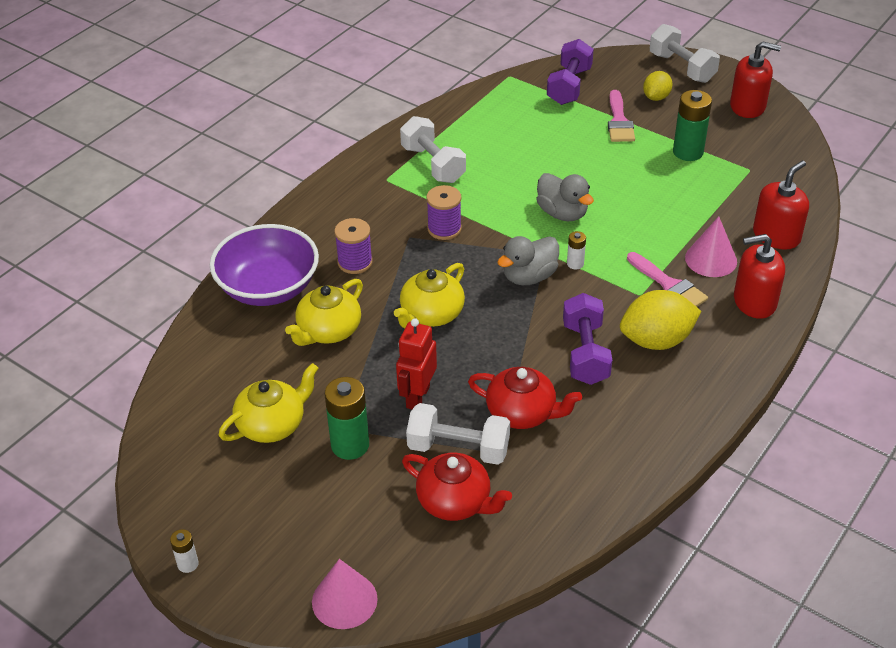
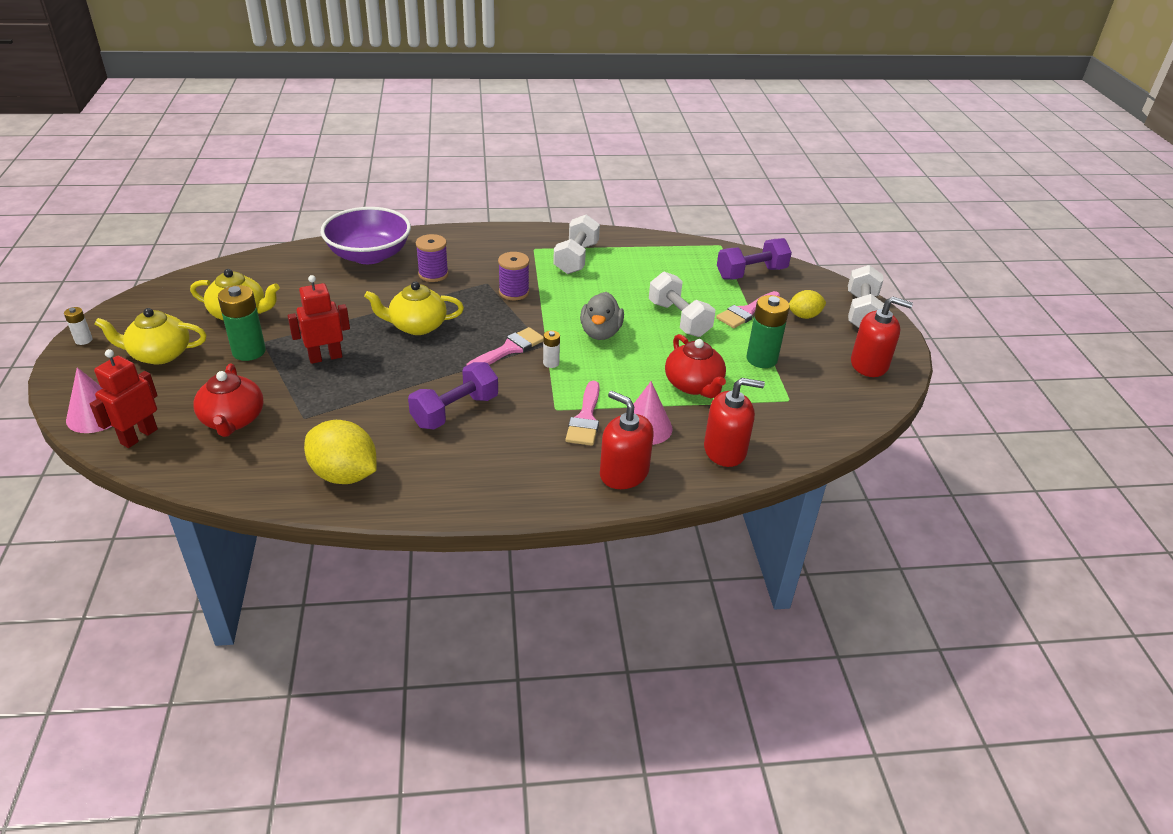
camera: 45 degrees right, 5 degrees down
yellow teapot [285,279,363,346] -> yellow teapot moved to [95,308,206,365]
white dumbbell [406,403,510,465] -> white dumbbell moved to [649,272,715,337]
red teapot [468,367,582,429] -> red teapot moved to [665,334,726,398]
grey duck [497,236,559,285] -> pink brush [466,327,543,366]
yellow lemon [620,290,701,350] -> yellow lemon moved to [304,420,377,484]
red soap dispenser [730,41,781,118] -> red soap dispenser turned 45 degrees counterclockwise [851,297,913,377]
none -> red robot [90,349,158,448]

